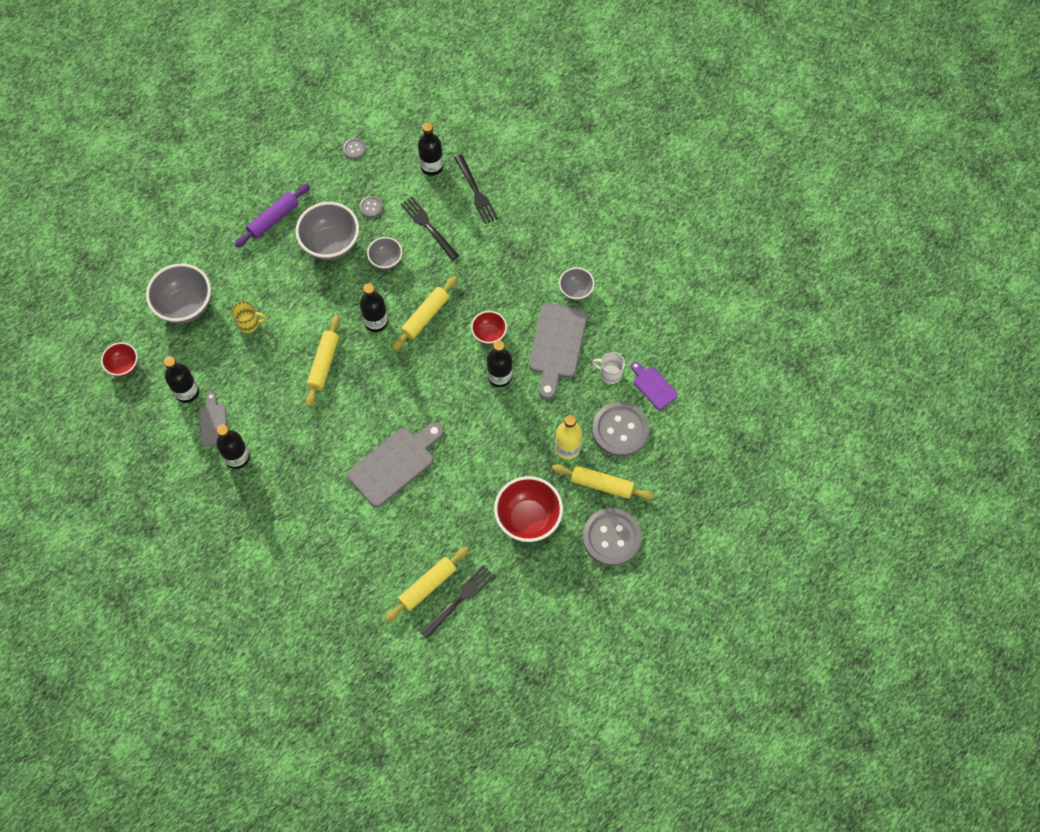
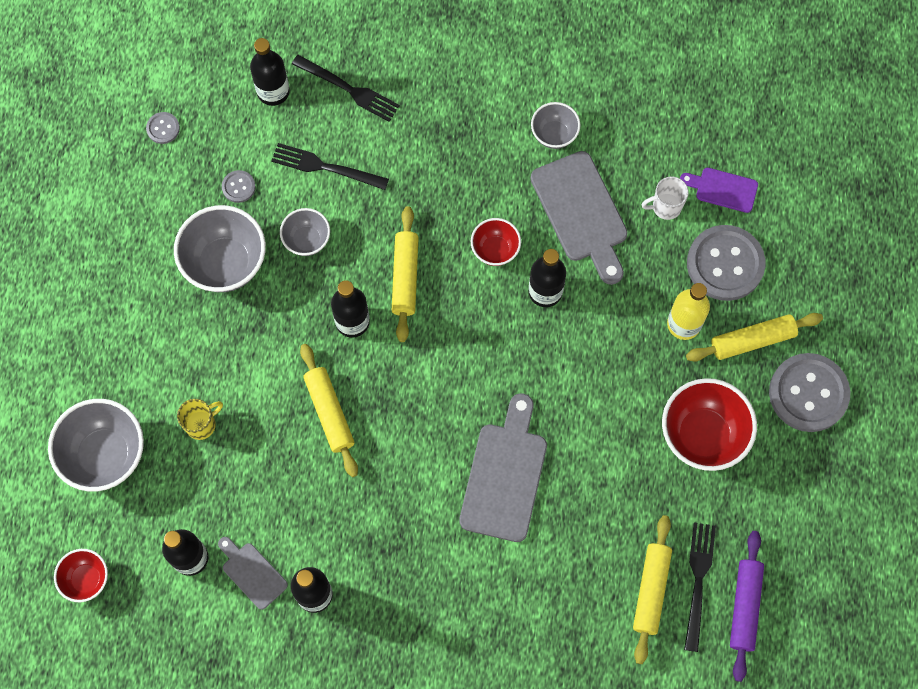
camera: 35 degrees left, 5 degrees up
purple rolling pin [234,184,310,247] -> purple rolling pin moved to [730,531,764,682]

